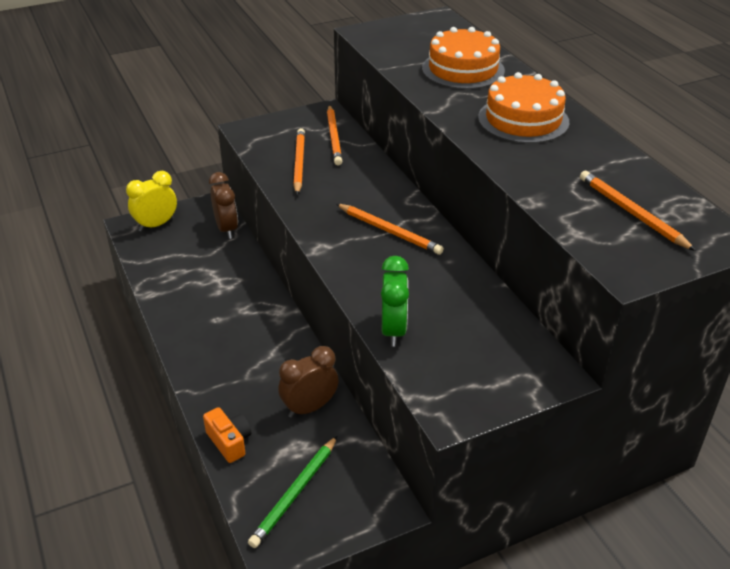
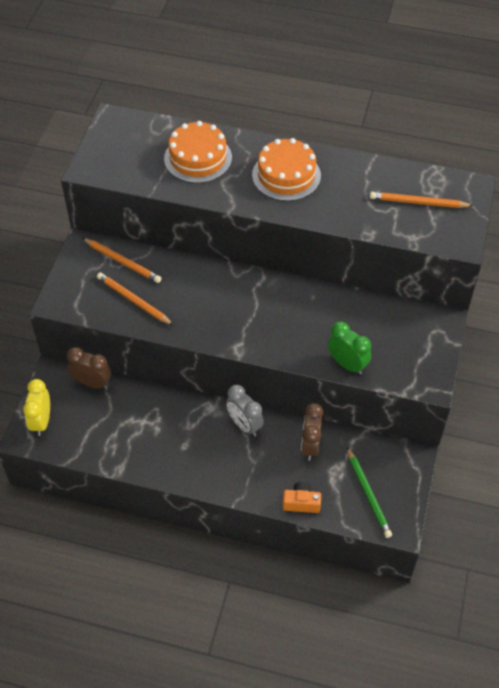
camera: 50 degrees left, 15 degrees up
orange pencil [336,204,444,255] -> none
none -> grey clock [226,385,264,436]

